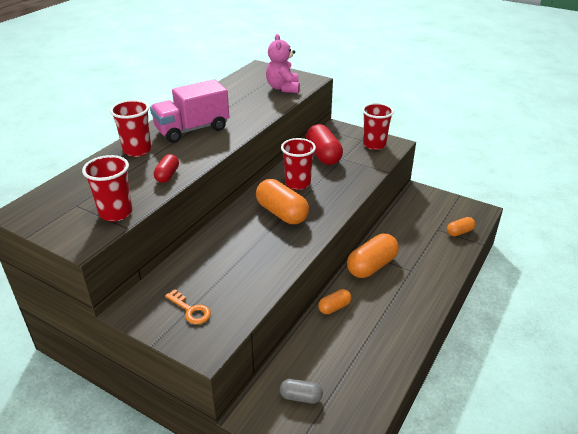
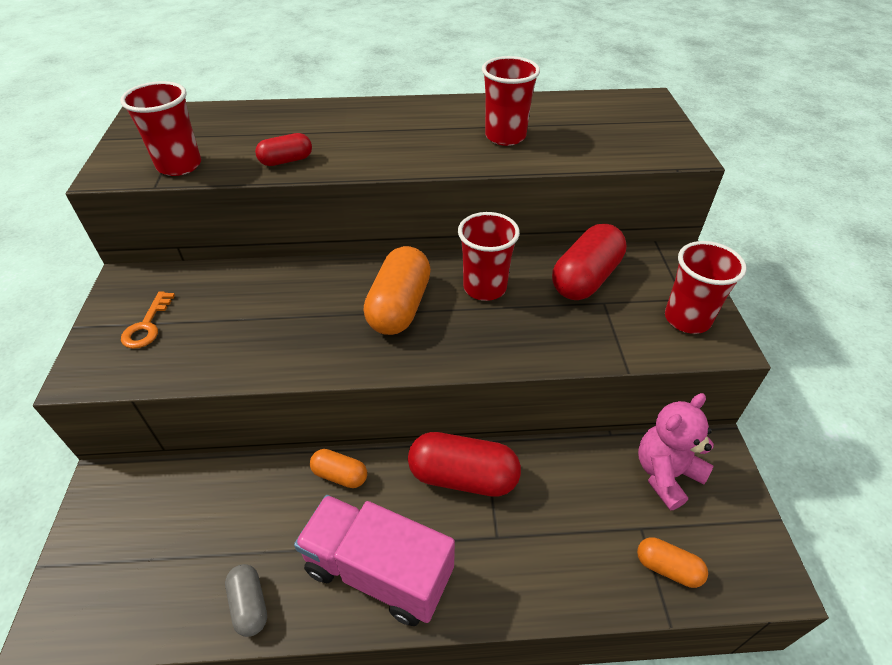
camera: 55 degrees right, 10 degrees up
red cup [110,100,151,157] -> red cup moved to [482,56,540,146]
pink truck [150,79,229,143] -> pink truck moved to [294,495,455,626]
pink teddy bear [266,34,300,93] -> pink teddy bear moved to [638,393,714,510]
grey capsule [280,379,323,404] -> grey capsule moved to [225,564,267,637]
orange capsule [347,234,399,278] -> red capsule [408,432,521,497]

